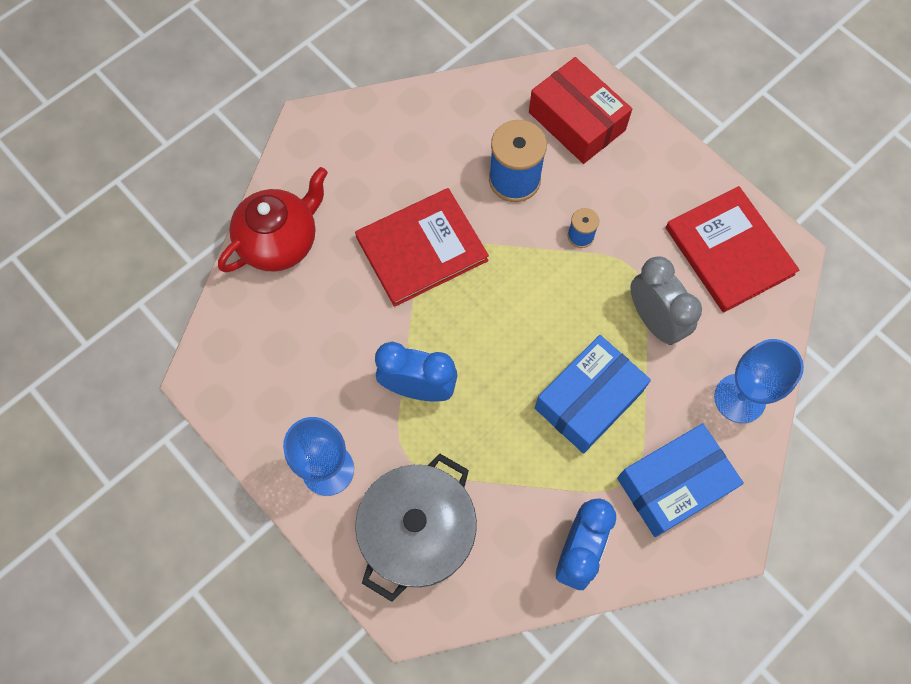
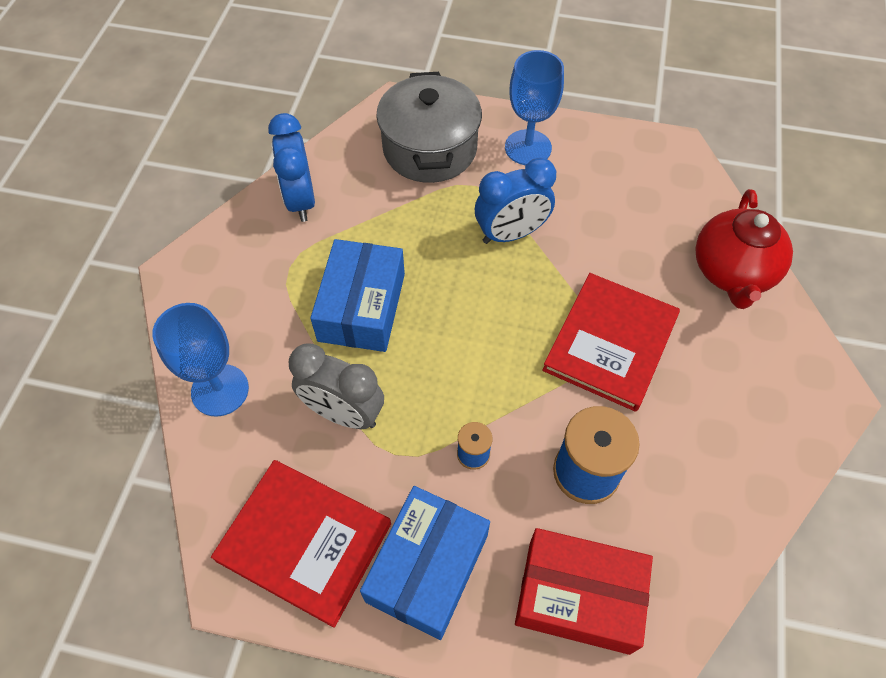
camera: 145 degrees right, 10 degrees down
blue box [617,424,744,537] -> blue box moved to [360,486,490,640]

